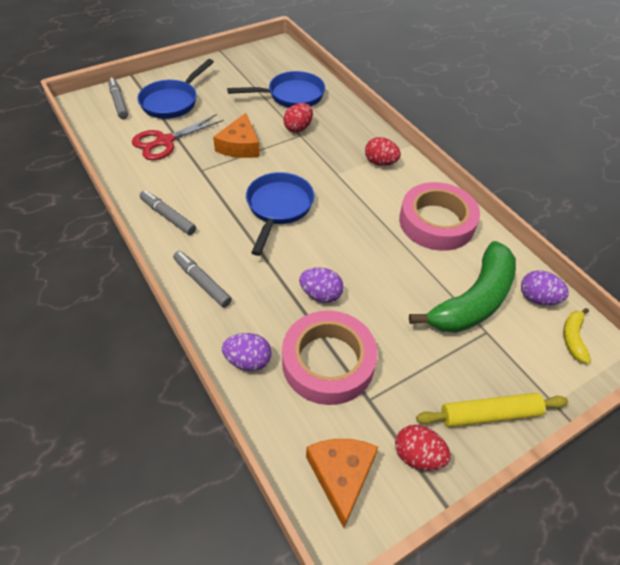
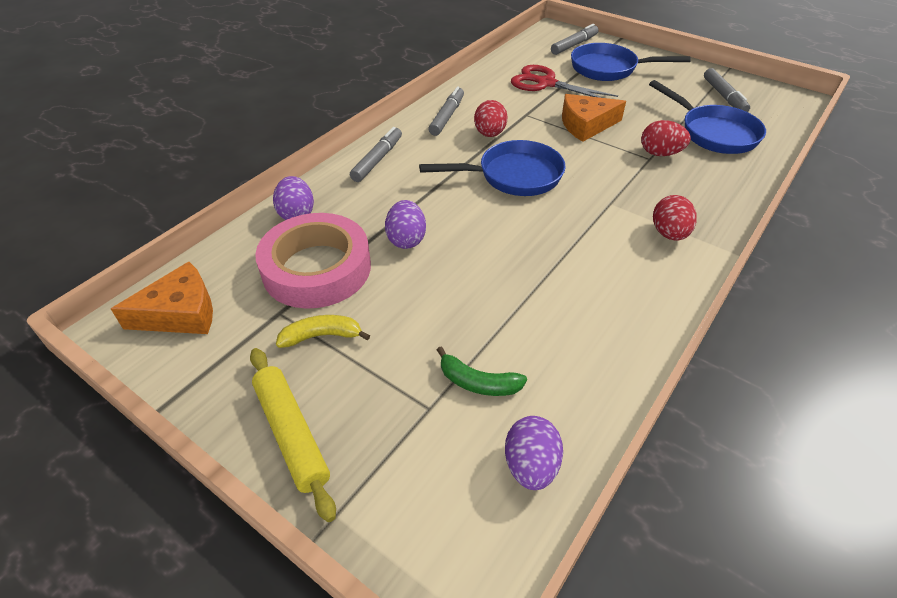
camera: 70 degrees right, 5 degrees down
red egg [395,425,451,471] -> red egg moved to [474,100,507,137]
pink tape [399,182,480,251] -> none
green banana [409,241,516,333] -> green banana [437,347,527,396], size x0.44
yellow banana [563,308,591,364] -> yellow banana moved to [276,315,370,348]
none -> grey marker [704,68,750,112]

